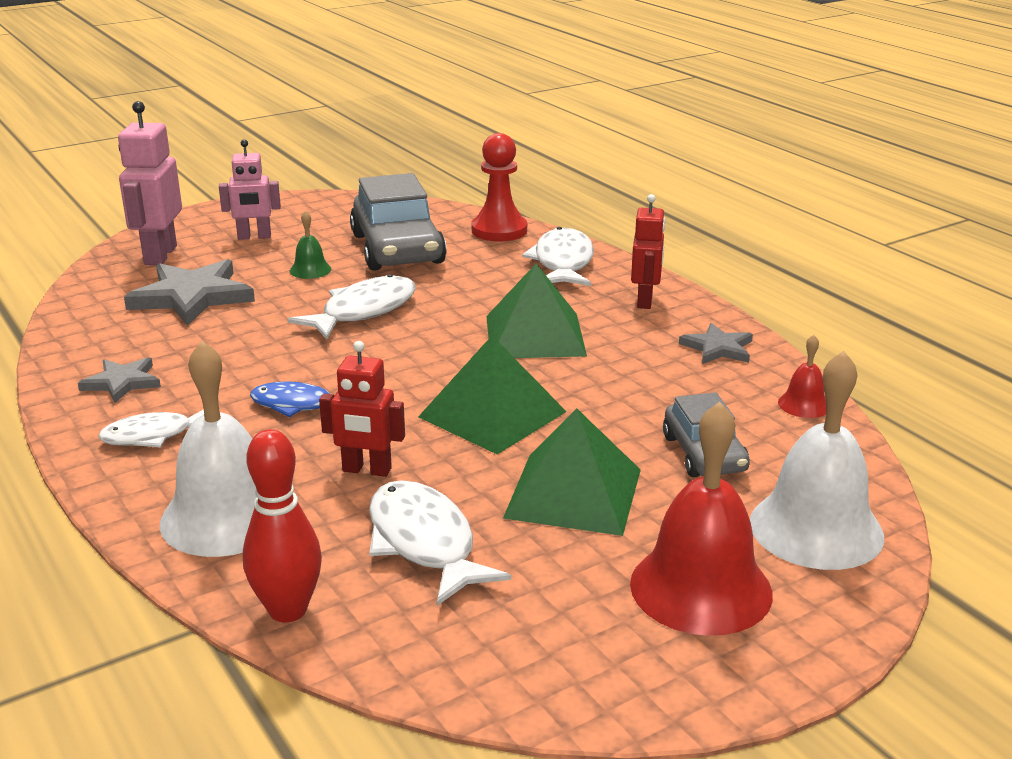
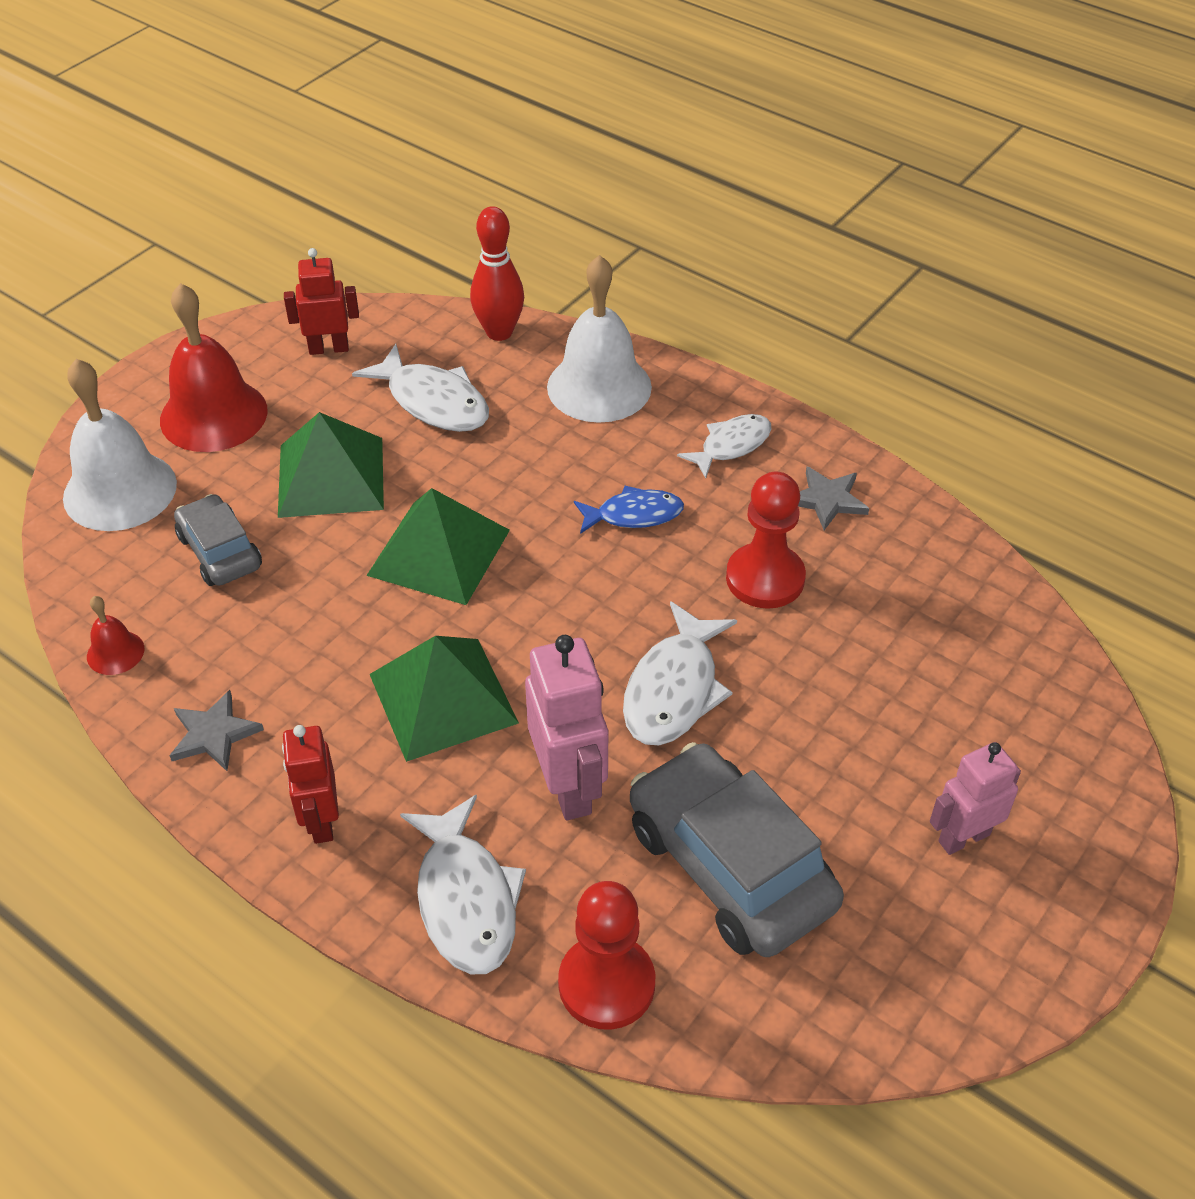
camera: 160 degrees right, 20 degrees up
pink robot [118,101,182,265] -> pink robot moved to [525,635,608,820]
grey star [124,259,255,326] -> none
green bell [290,210,332,279] -> none
red robot [319,341,405,477] -> red robot moved to [284,248,359,355]
none -> red pawn [726,472,806,609]

